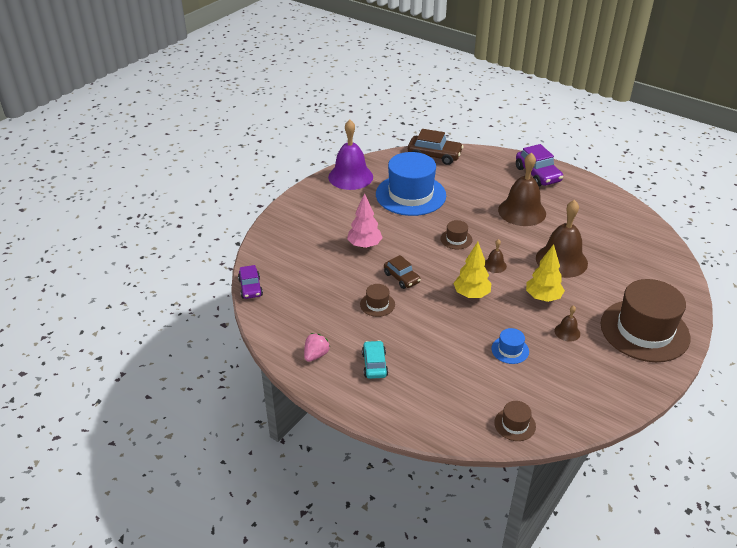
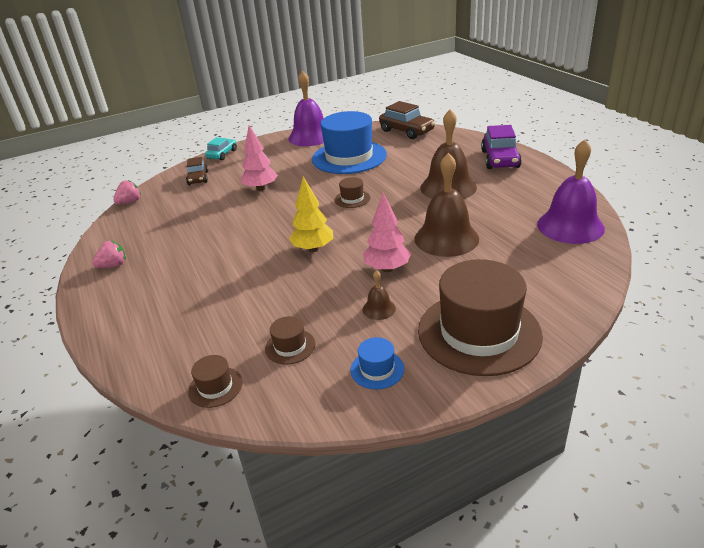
camera: 30 degrees right, 5 degrees down
purple car [238,265,263,299] -> pink strawberry [113,180,141,204]
brown hat [360,284,395,317] -> brown hat moved to [265,316,315,365]
turquoise car [362,340,388,379] -> turquoise car moved to [205,137,237,160]
brown car [384,255,421,289] -> brown car moved to [186,157,208,185]
brown bell [485,239,507,273] -> none
blue hat [491,328,529,364] -> blue hat moved to [350,337,404,390]
yellow tree [526,244,565,302] -> pink tree [363,193,411,272]
none -> purple bell [537,139,605,244]

